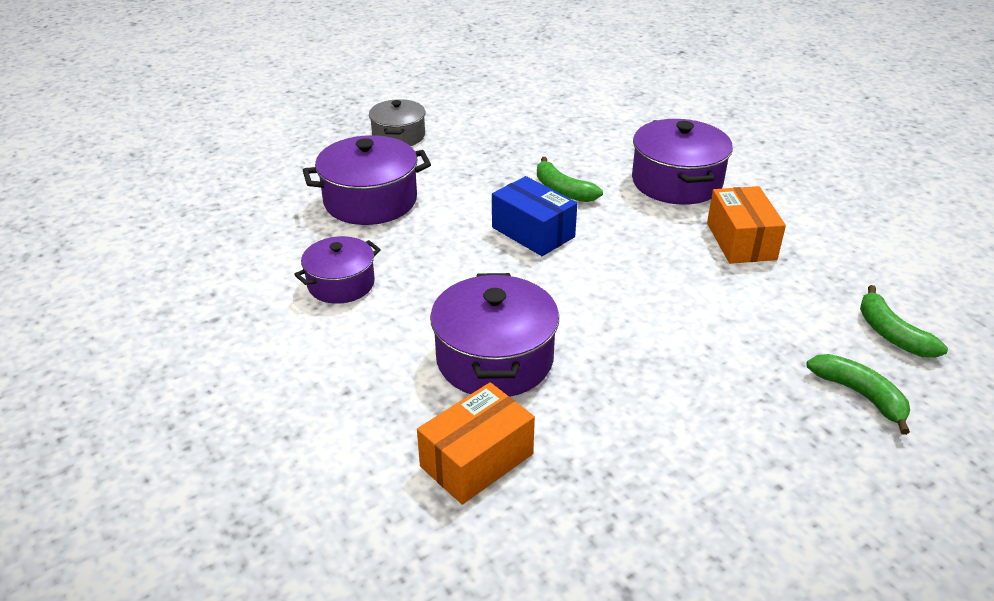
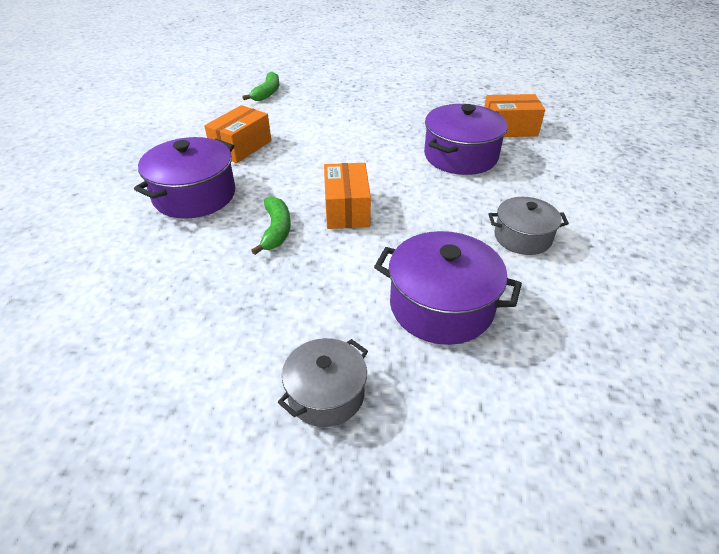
camera: 140 degrees left, 5 degrees up
purple pot [294,236,381,304] -> grey pot [488,197,569,255]
blue box [492,176,577,256] -> orange box [324,163,371,229]
green banana [806,354,910,435] -> none

